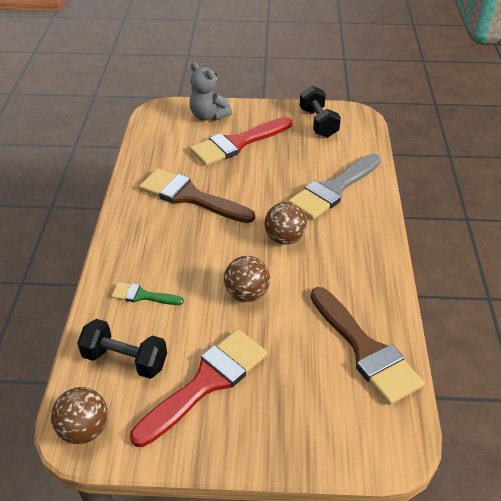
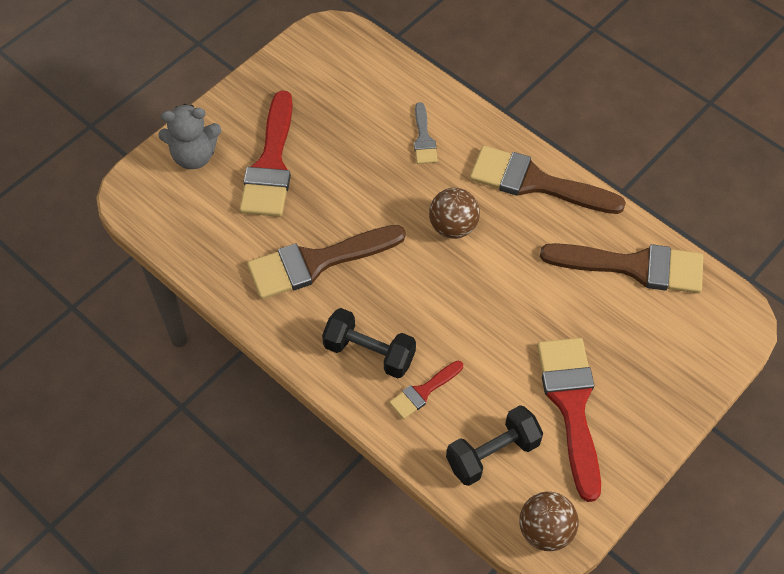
camera: 50 degrees left, 15 degrees up
green brush [111,282,184,305] -> red brush [389,360,463,419]
brown ball [224,256,270,302] -> none
grey brush [288,154,381,219] -> grey brush [414,102,438,164], size x0.50
black dumbbell [300,86,341,138] -> black dumbbell moved to [322,308,416,379]
none -> brown brush [470,146,626,214]

